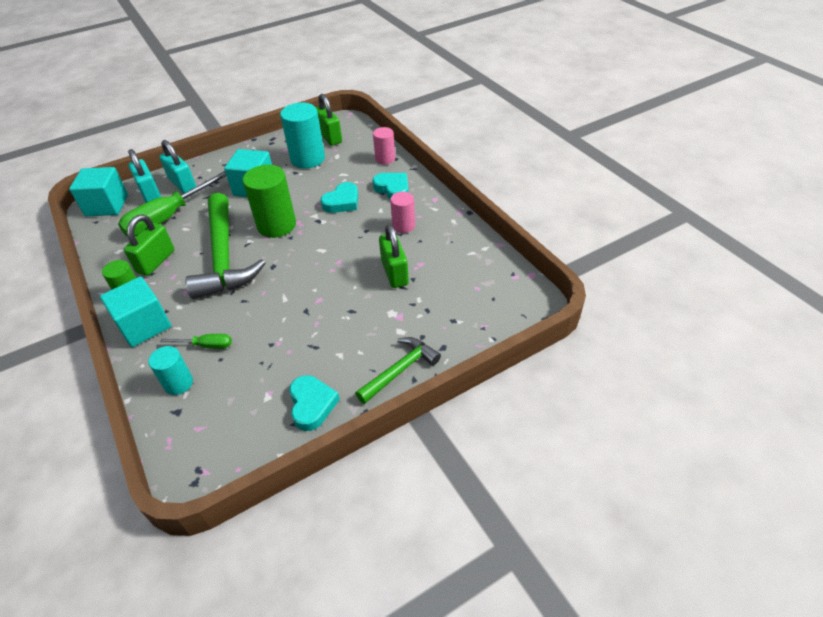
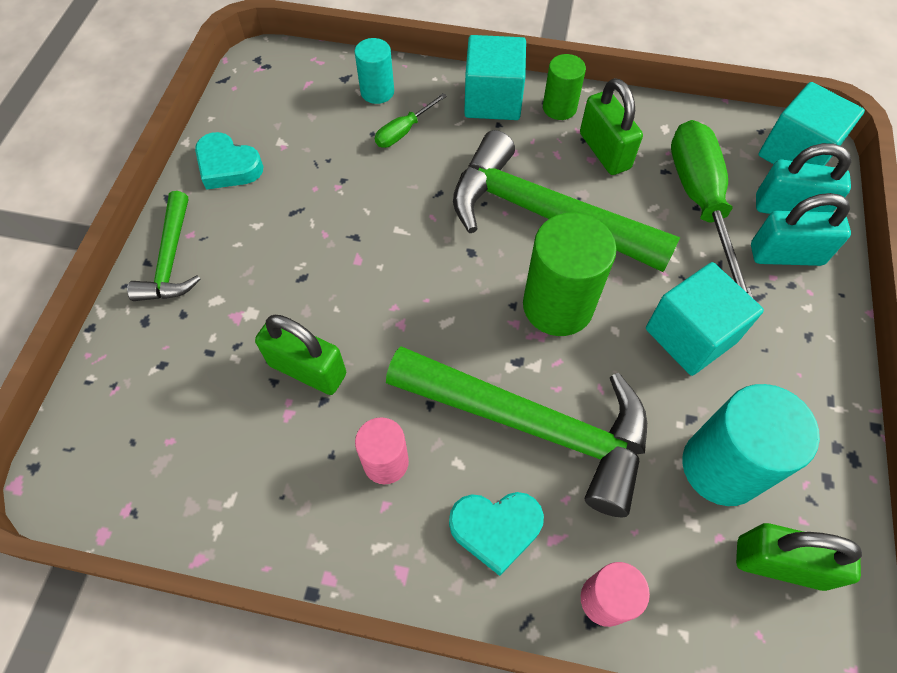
camera: 130 degrees right, 15 degrees up
turquoise heart [320,182,358,213] -> green hammer [386,346,647,517]

